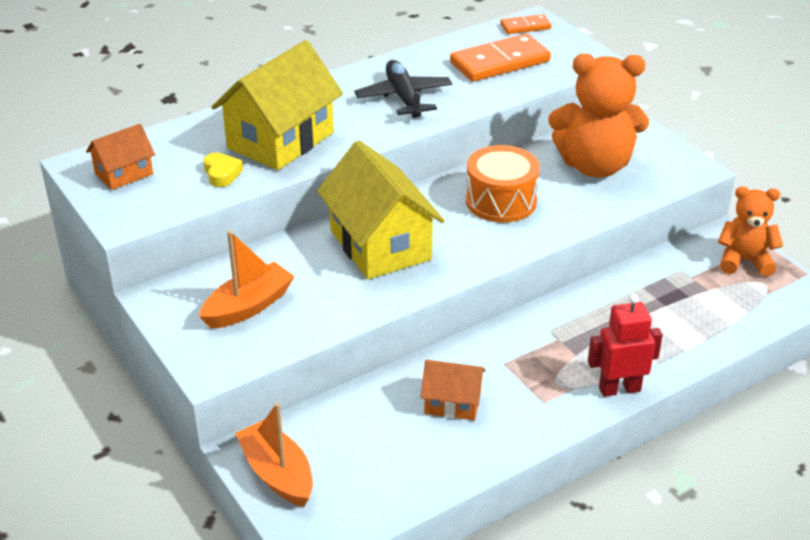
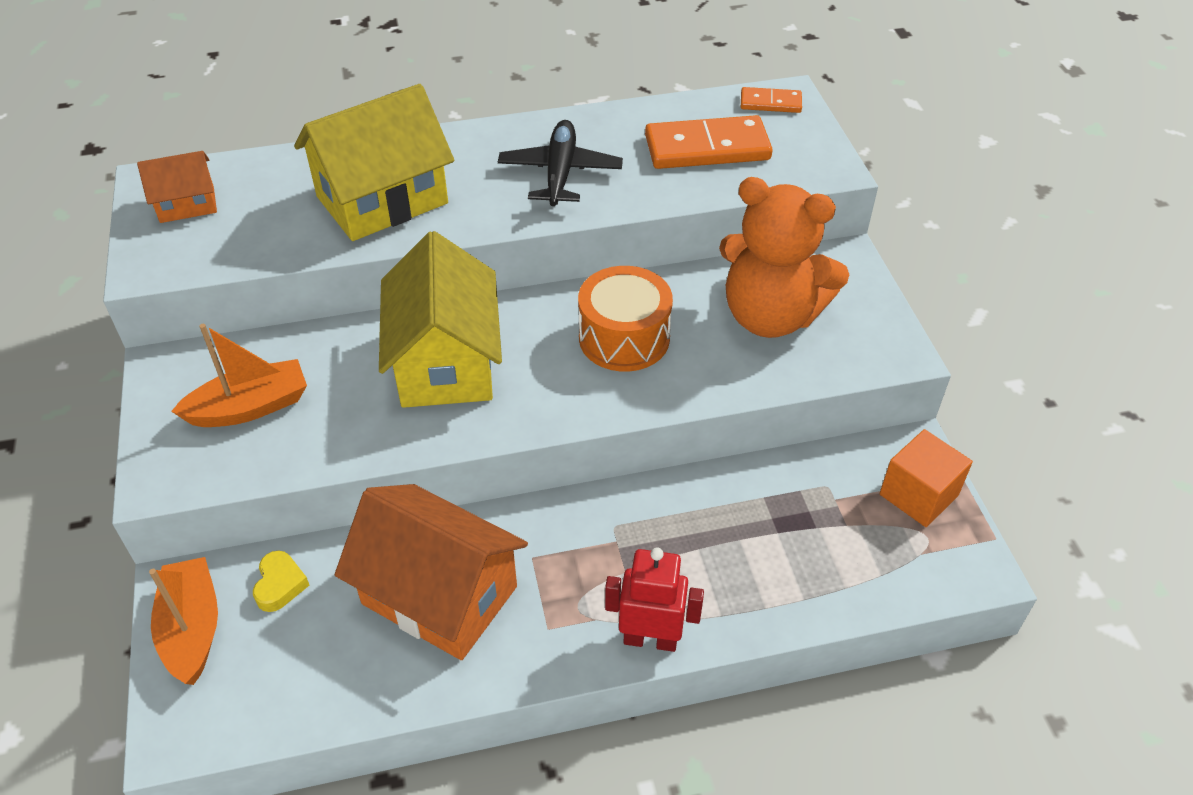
camera: 20 degrees right, 10 degrees up
yellow heart [204,153,243,187] -> yellow heart moved to [253,551,309,612]
orange house [421,360,486,421] -> orange house [335,484,528,660], size x1.93
orange teddy bear [718,186,783,277] -> orange cube [880,429,973,527]

